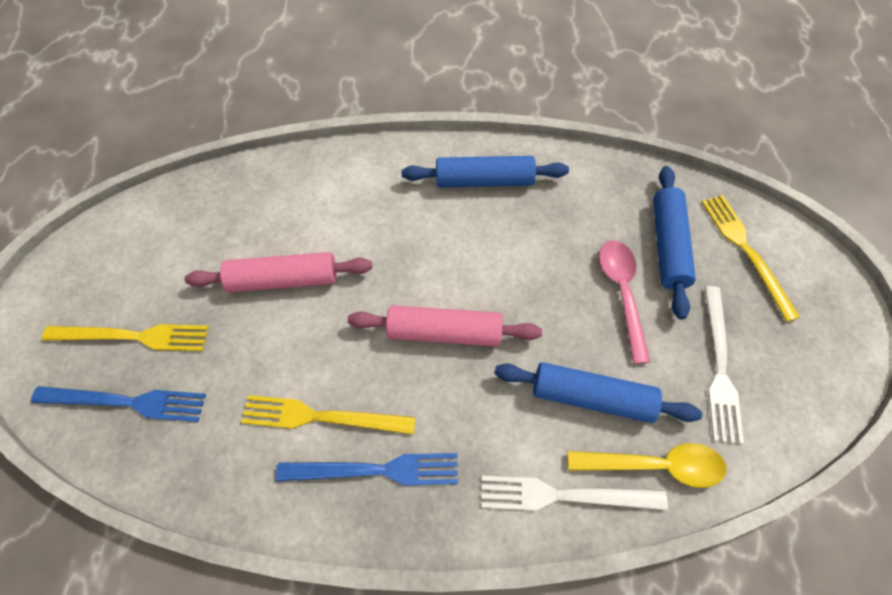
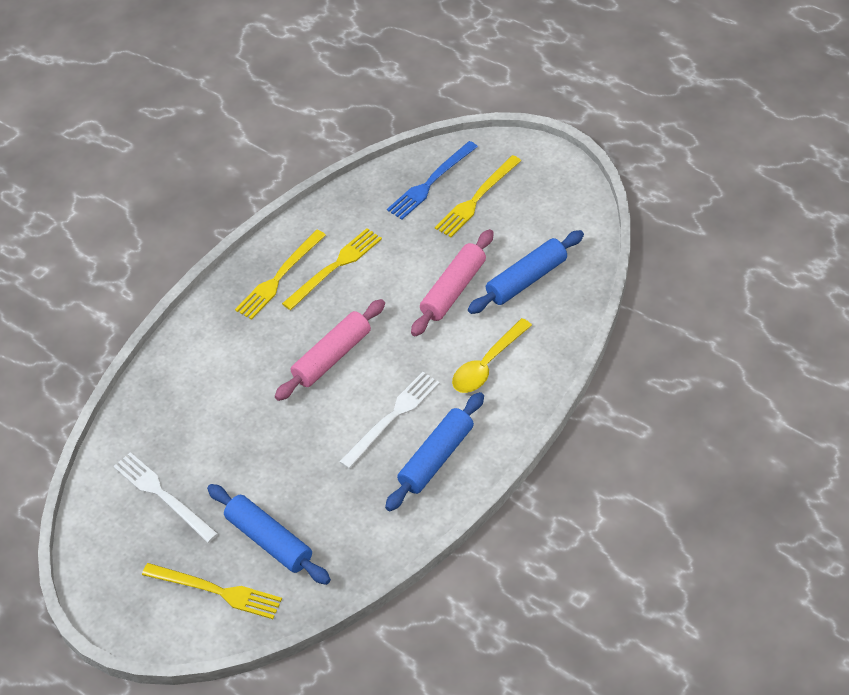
camera: 130 degrees right, 10 degrees down
blue fork [276,453,458,486] -> yellow fork [235,230,326,320]
white fork [481,476,668,511] -> white fork moved to [339,372,440,469]
blue rolling pin [494,362,702,423] -> blue rolling pin moved to [468,230,584,314]
yellow spoon [567,443,727,488] -> yellow spoon moved to [452,318,532,393]
pink spoon [599,240,650,364] -> none

